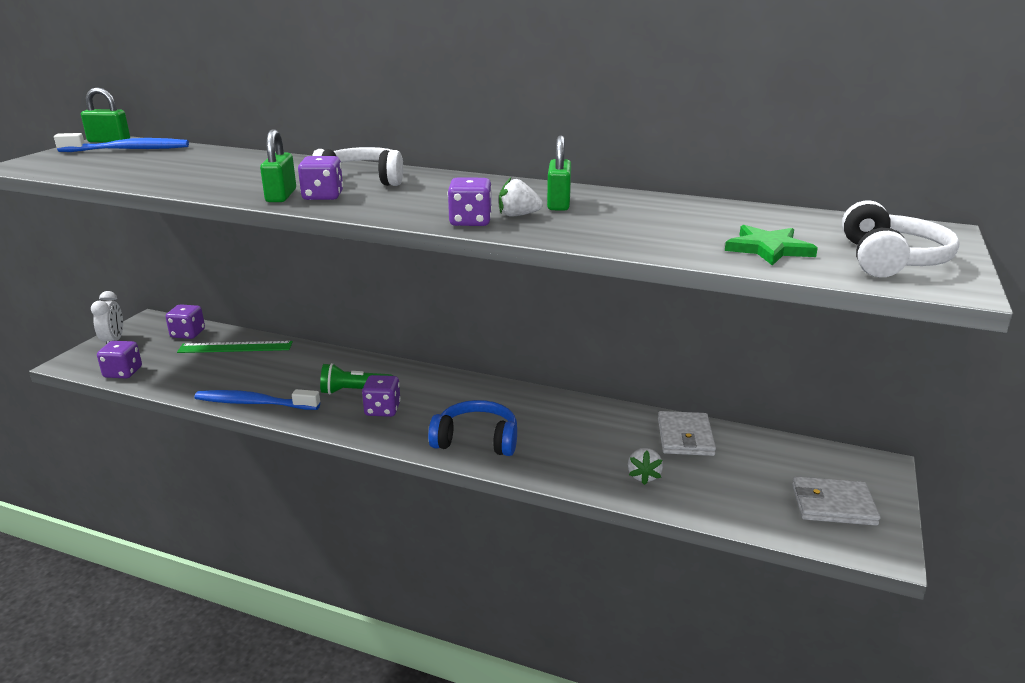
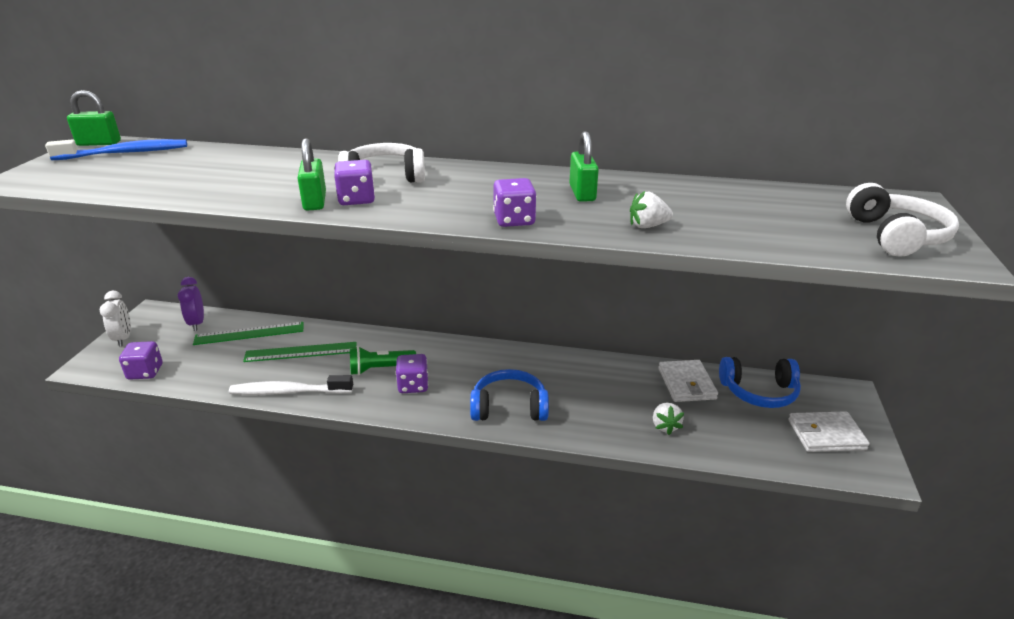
camera: 10 degrees left, 5 degrees up
purple dice [166,304,205,339] -> purple clock [178,277,204,331]
blue toothbrush [195,389,320,410] -> white toothbrush [229,375,353,395]
white strawberry [499,178,543,217] -> white strawberry moved to [630,191,673,228]
green star [725,225,818,266] -> none
none -> green ruler [243,342,357,362]
none -> blue headphones [719,357,801,408]

